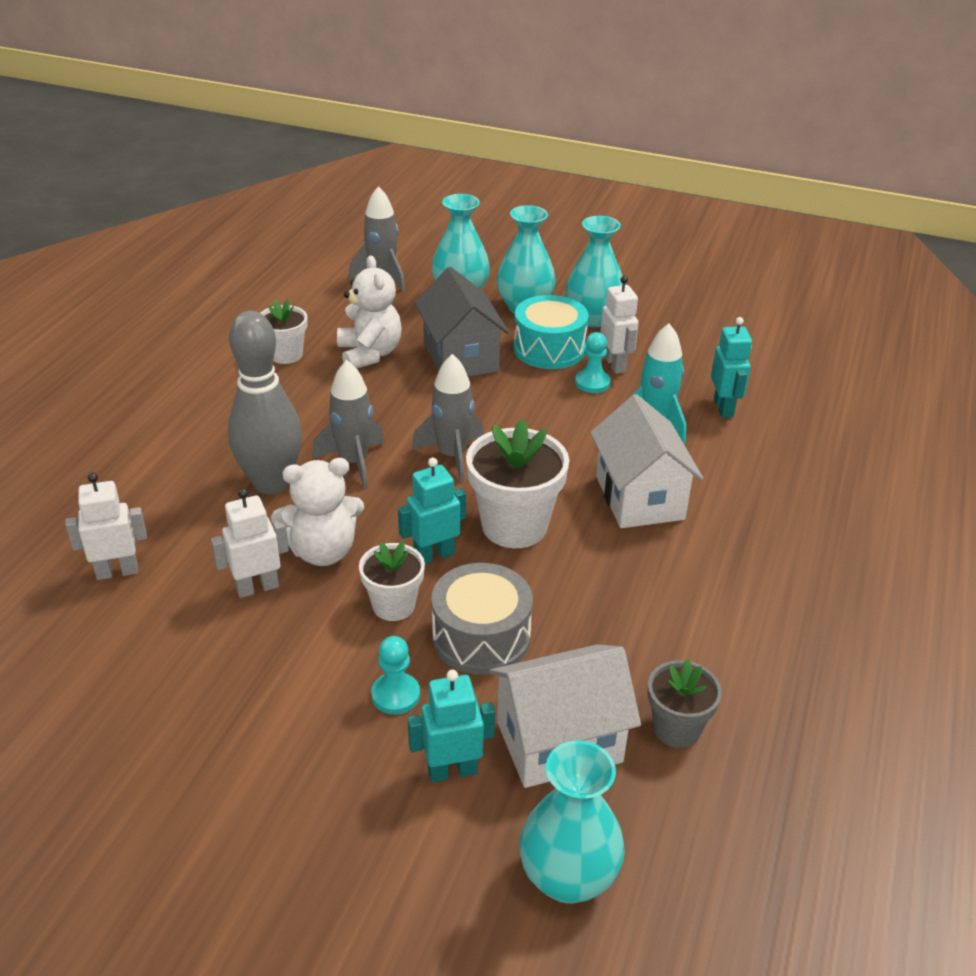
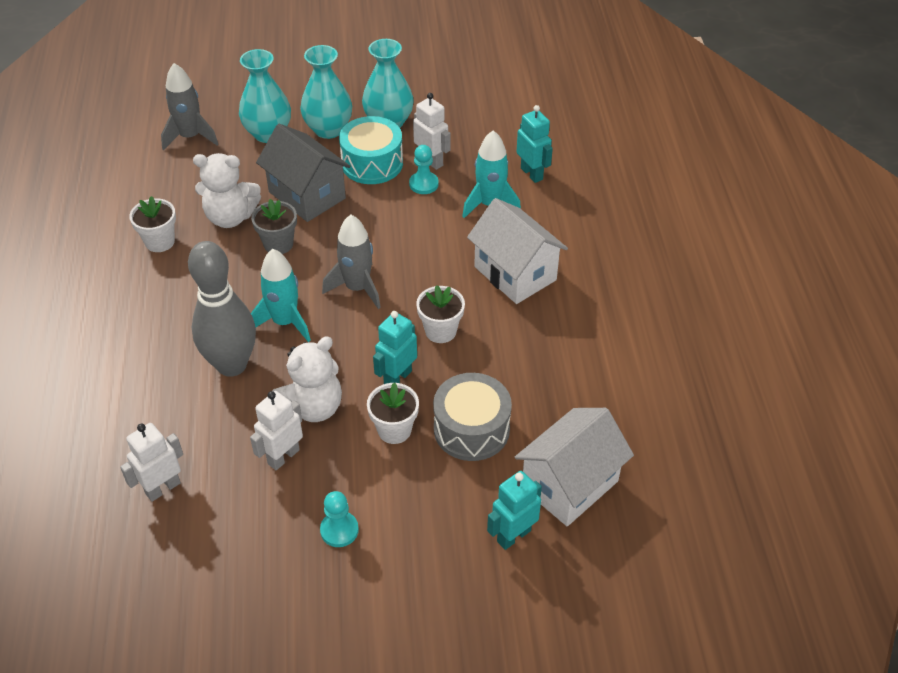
camera: 25 degrees left, 10 degrees up
grey rocket [312,360,385,489] -> turquoise rocket [251,249,311,342]
white teddy bear [337,255,402,368] -> white teddy bear turned 135 degrees clockwise [193,153,261,228]
turquoise pawn [371,636,420,714] -> turquoise pawn moved to [320,491,359,547]
white flower pot [466,419,569,548] -> white flower pot [416,285,465,343], size x0.60
turquoise vase [519,740,625,904] -> none
grey flower pot [648,660,722,748] -> grey flower pot moved to [251,199,297,254]

